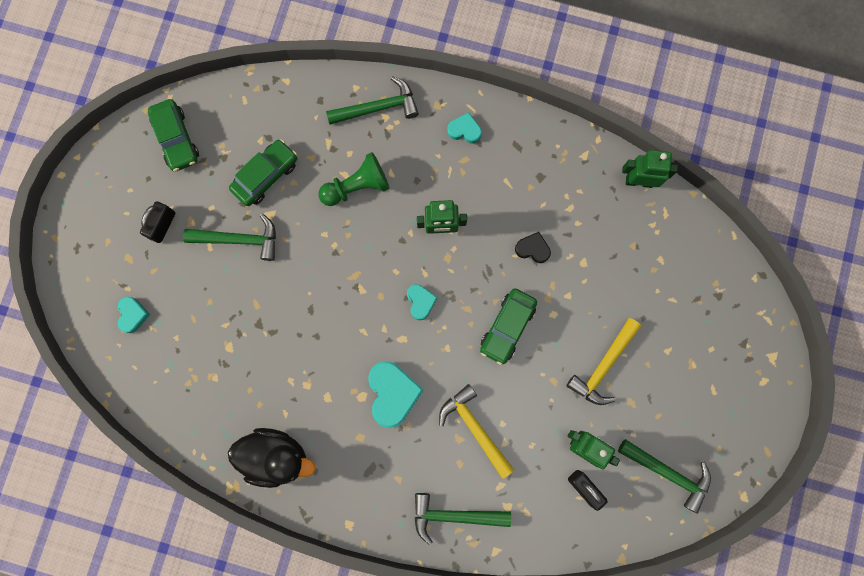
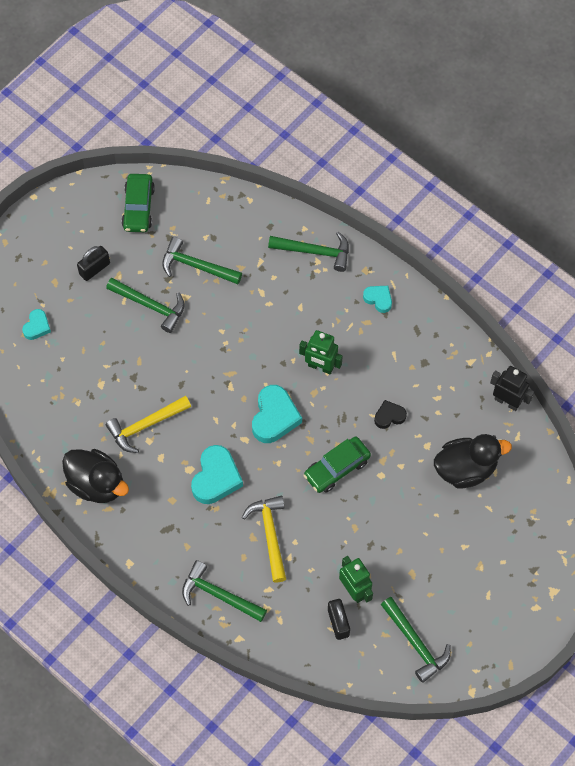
camera: 25 degrees right, 15 degrees down
green car [229,139,297,206] -> green hammer [162,237,242,284]
green pawn [318,152,389,206] -> none
turquoise heart [407,284,438,320] -> turquoise heart [252,385,302,443], size x1.79
black heart [515,232,551,263] -> black heart turned 60 degrees counterclockwise [374,400,407,429]
yellow hammer [567,318,641,405] -> yellow hammer moved to [106,396,191,453]
green robot [622,150,678,188] -> black robot [490,366,534,411]
none -> black duck [434,434,512,488]

